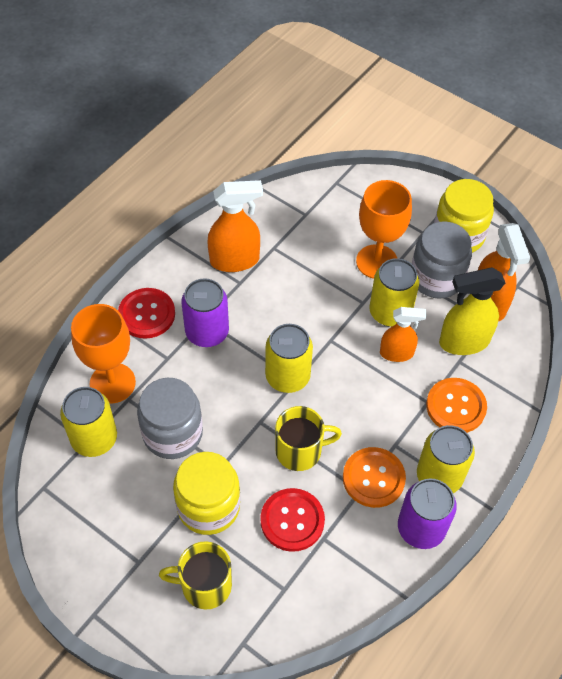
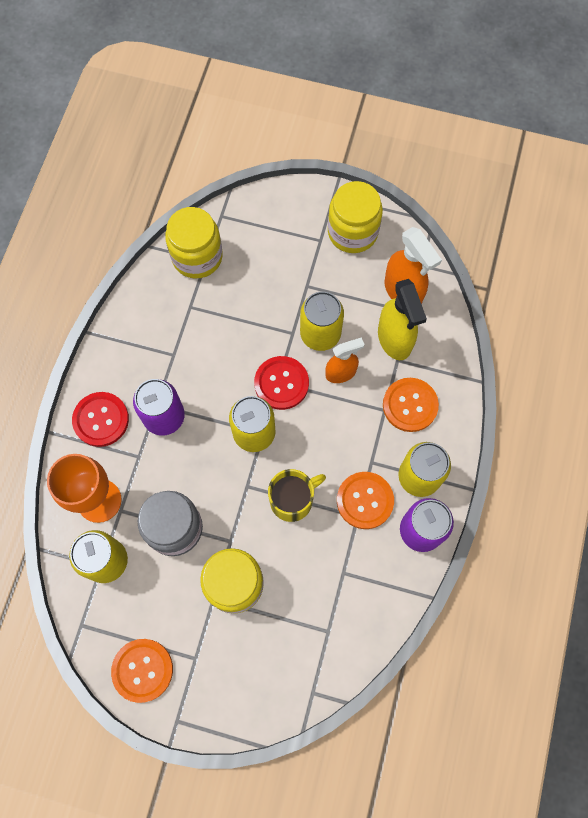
camera: 20 degrees left, 15 degrees up
yellow mug [159,541,232,610] -> none
orange spray bottle [208,180,263,272] -> none
red button [261,488,325,552] -> red button moved to [254,356,309,410]
orange goblet [356,180,412,279] -> none
grey jar [412,221,472,299] -> none
yellow spray bottle [439,268,505,355] -> yellow spray bottle turned 75 degrees counterclockwise [378,279,427,360]
none -> orange button [111,639,173,703]
none -> yellow jar [165,207,223,278]

